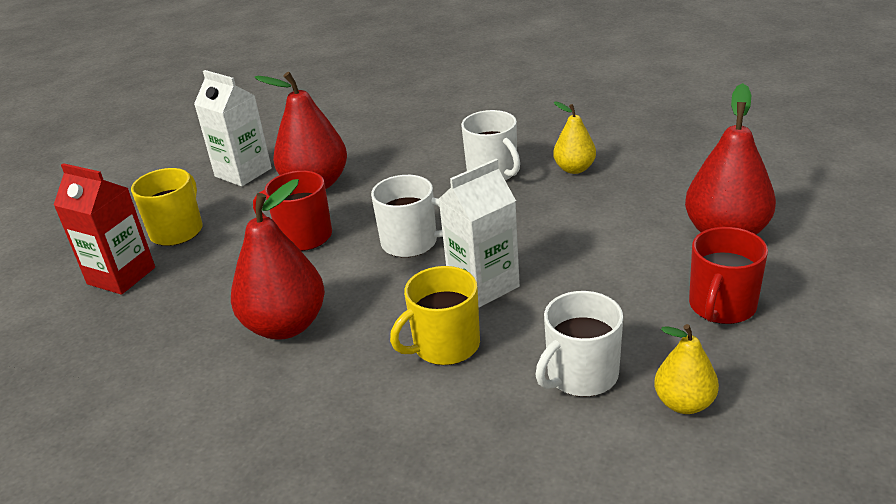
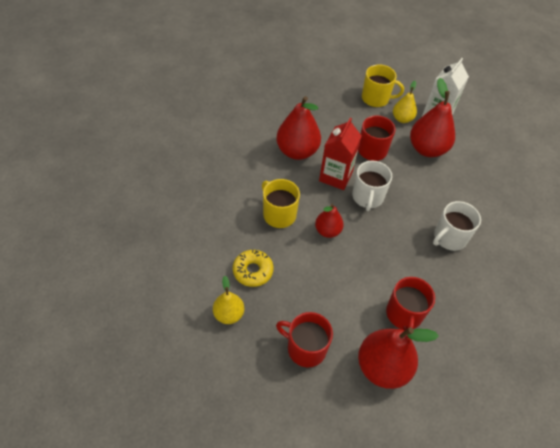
camera: 80 degrees right, 20 degrees up
red carton [54,163,155,295] -> red carton moved to [319,118,362,190]
white carton [439,159,520,308] -> red pear [315,203,344,238]
white mug [535,291,623,397] -> yellow donut [233,249,273,287]
yellow pear [553,101,596,174] -> yellow pear moved to [393,81,417,123]
none -> red mug [386,277,435,331]

